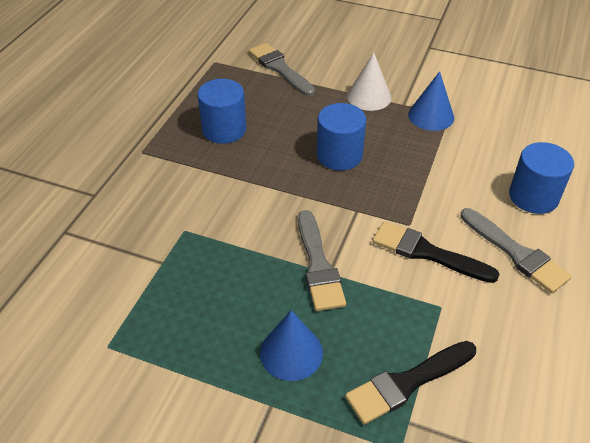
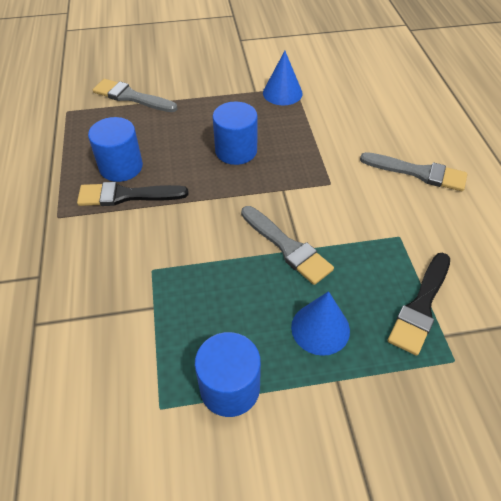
camera: 30 degrees left, 5 degrees up
white cone [347,53,392,111] -> none
black brush [373,221,500,283] -> black brush moved to [77,182,189,206]
blue cylinder [509,142,574,214] -> blue cylinder moved to [195,332,261,417]

